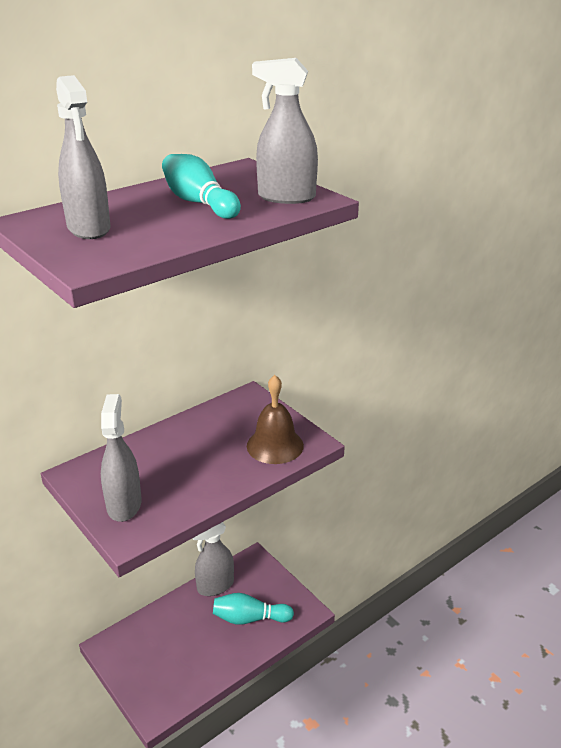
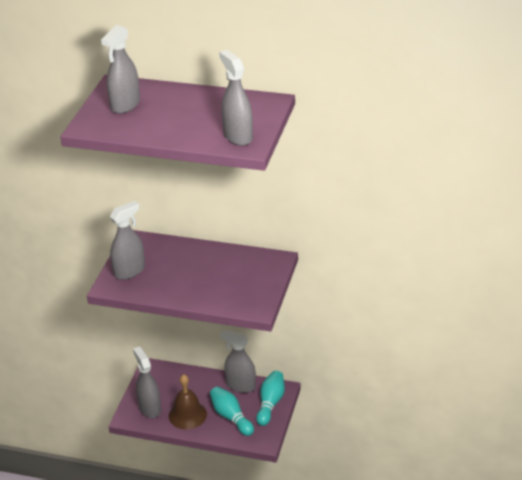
camera: 55 degrees right, 5 degrees up
turquoise bowling pin [162,154,241,219] -> turquoise bowling pin moved to [256,371,285,426]
brown bell [247,375,304,464] -> brown bell moved to [169,374,207,429]
none -> grey spray bottle [133,346,161,418]

